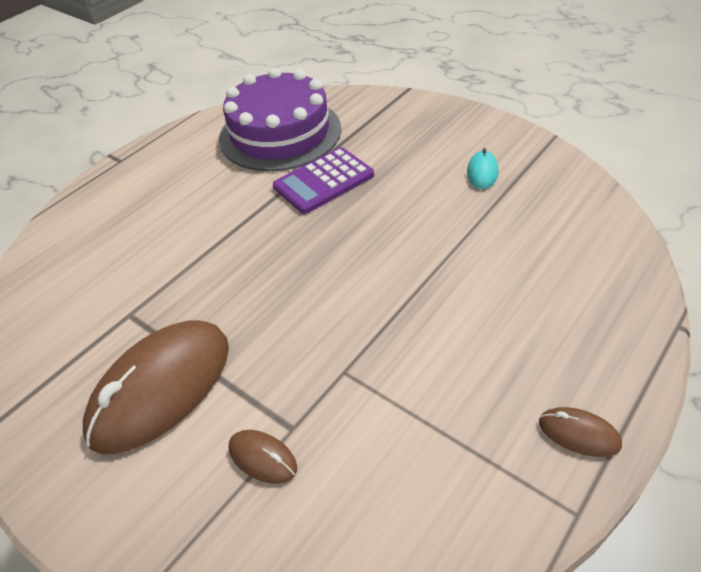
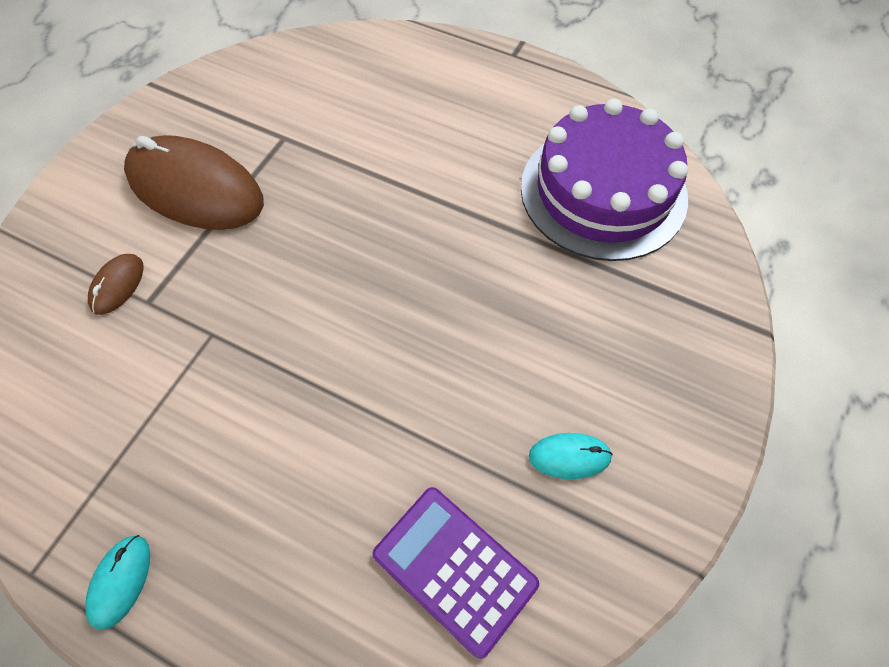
camera: 75 degrees right, 15 degrees up
purple calculator [273,147,374,214] -> purple calculator moved to [372,487,539,659]
brown mouse [539,407,622,457] -> turquoise mouse [85,535,150,630]

